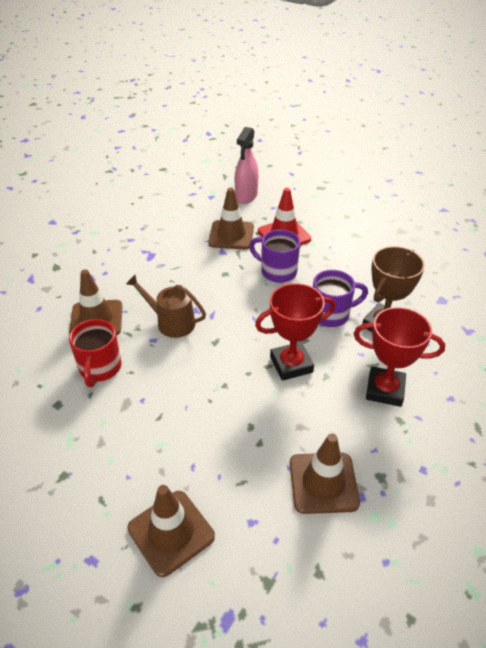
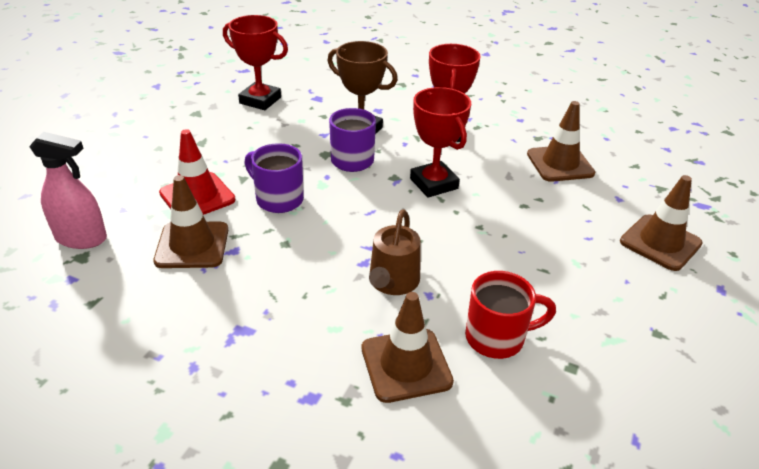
camera: 100 degrees left, 5 degrees down
purple mug [249,230,300,283] -> purple mug turned 105 degrees clockwise [244,143,304,213]
none -> red trophy [223,15,288,110]

